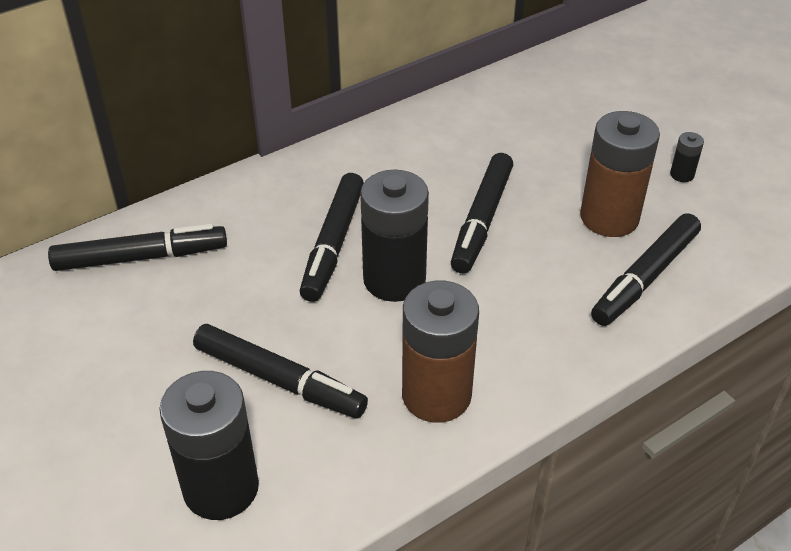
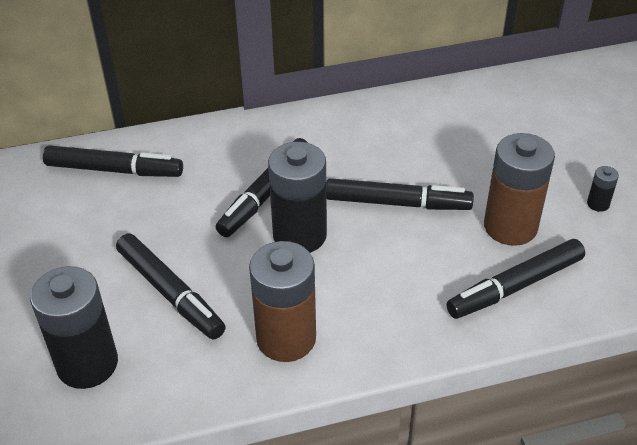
camera: 20 degrees right, 0 degrees up
black marker [451,153,513,274] -> black marker turned 120 degrees counterclockwise [326,178,474,210]

